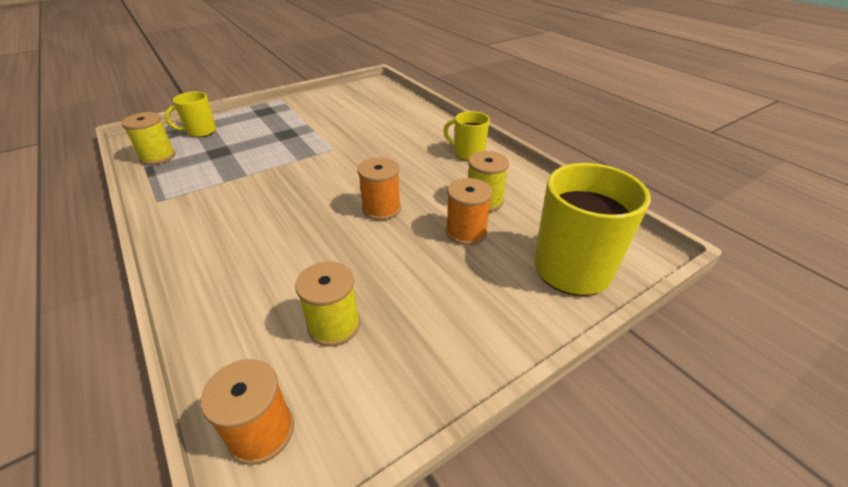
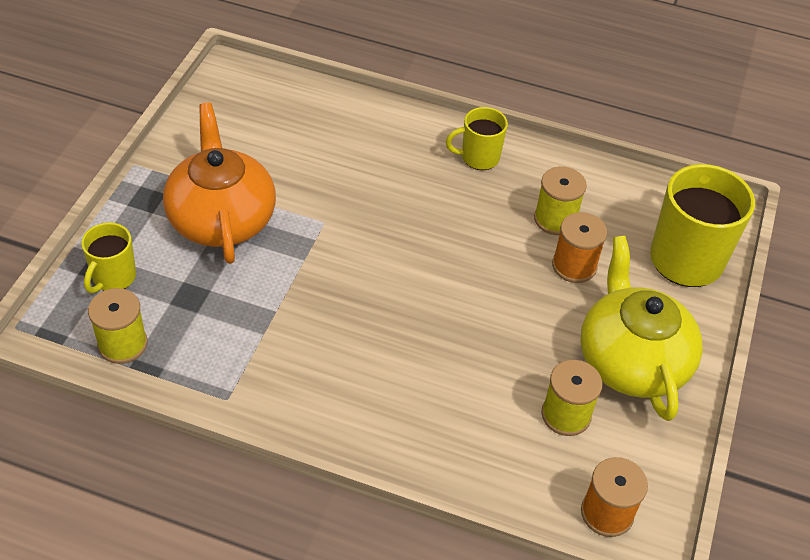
camera: 40 degrees left, 10 degrees up
orange spool [357,157,401,220] -> none
none -> orange teapot [163,103,276,264]
none -> yellow teapot [580,236,703,421]

